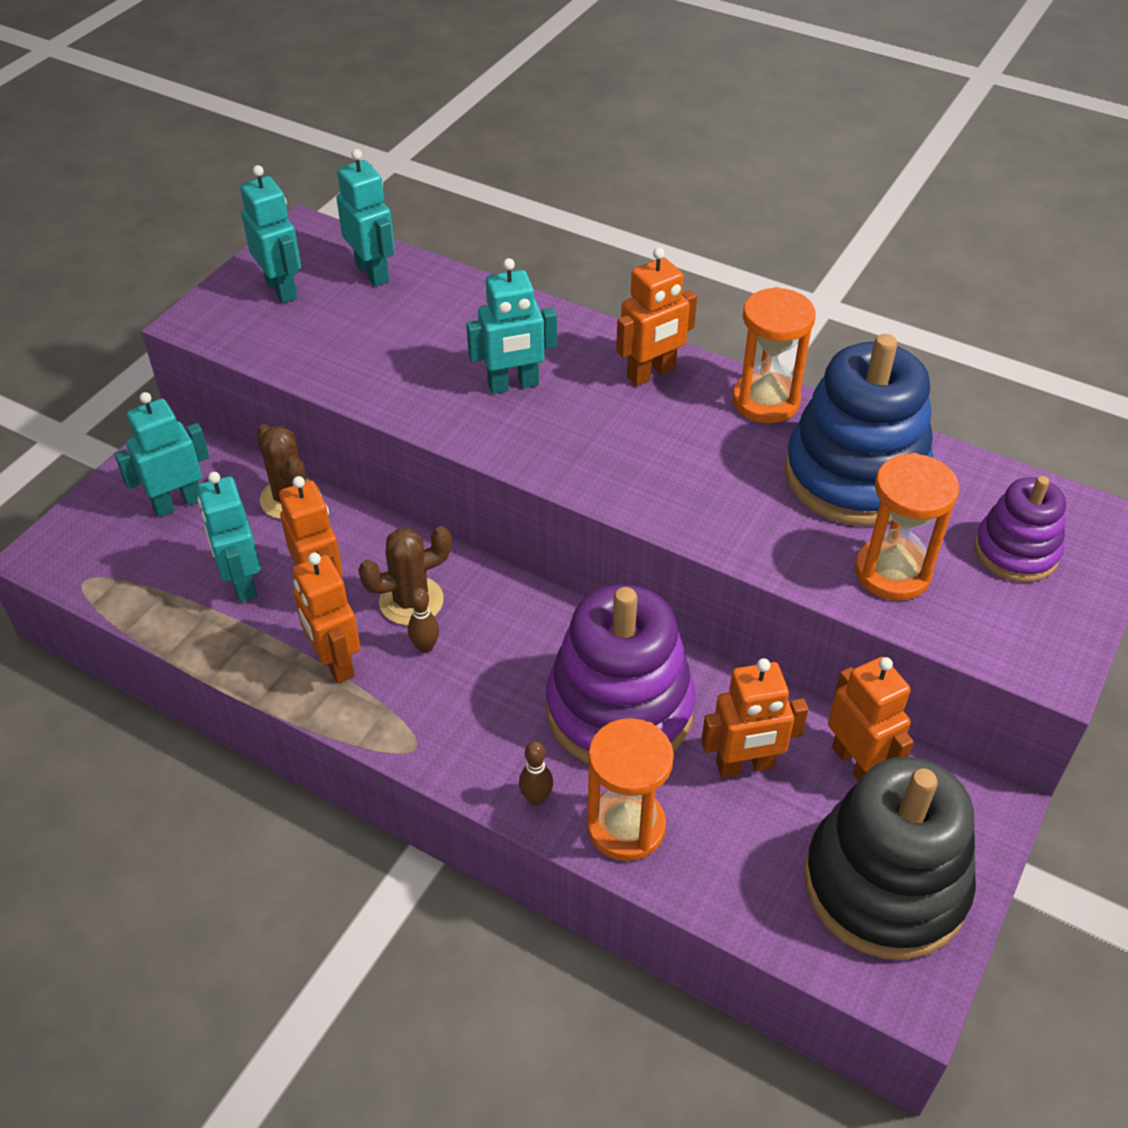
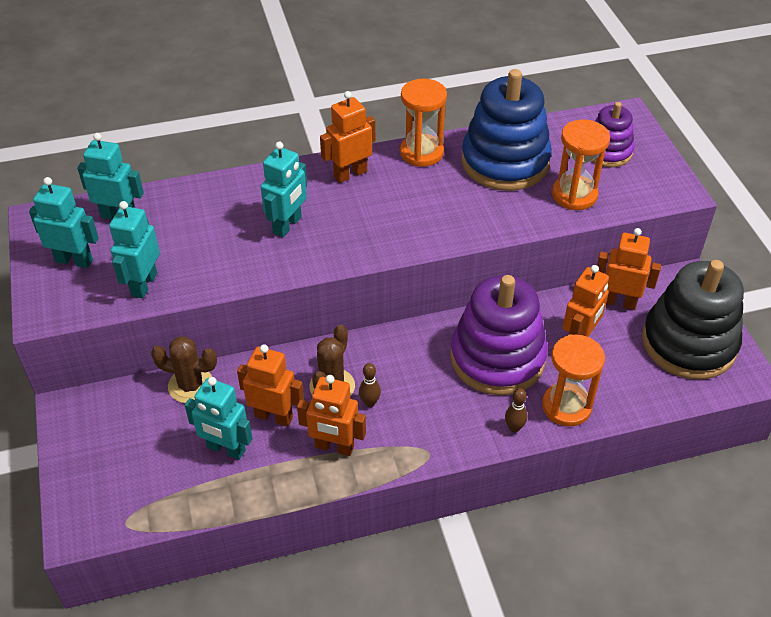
camera: 45 degrees left, 0 degrees up
turquoise robot [115,392,209,517] -> turquoise robot moved to [109,201,160,299]
orange robot [616,247,697,386] -> orange robot turned 135 degrees counterclockwise [320,91,375,183]

